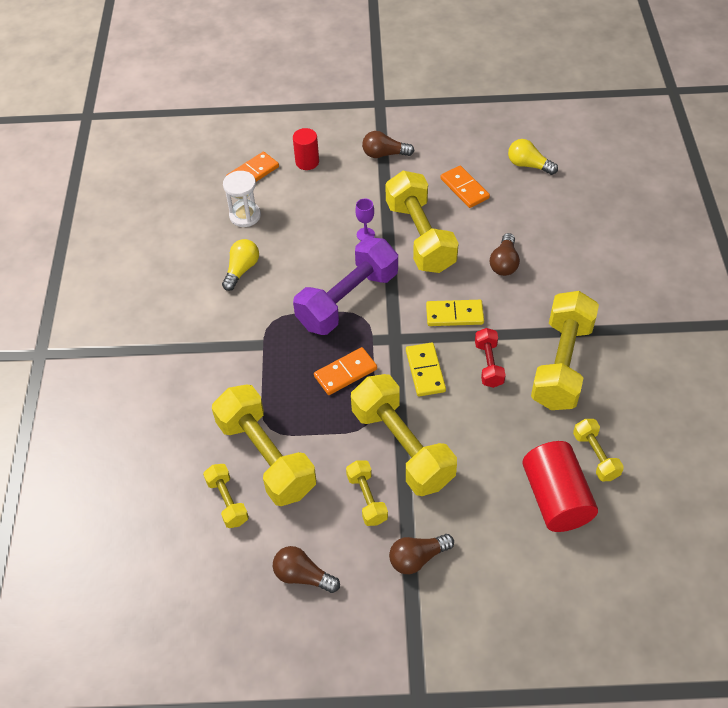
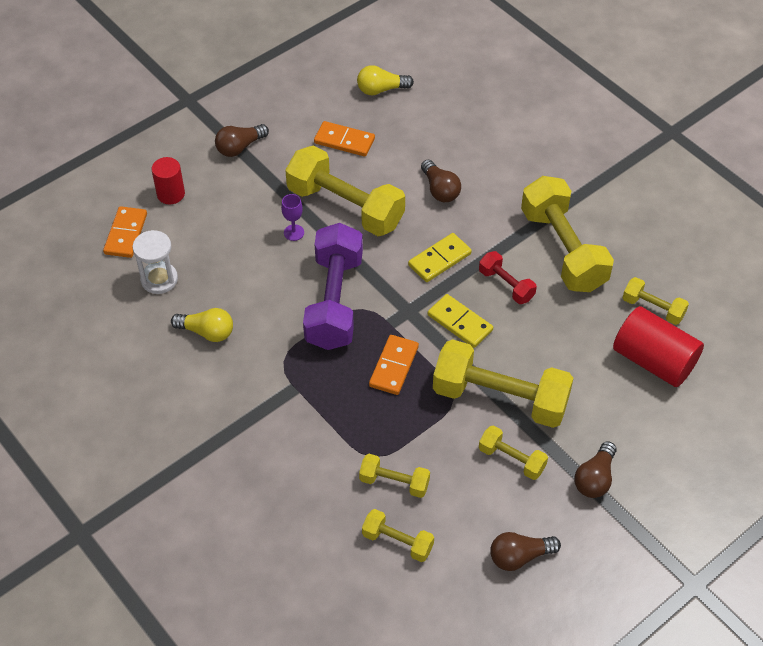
camera: 40 degrees left, 0 degrees up
yellow dumbbell [212,384,316,506] -> yellow dumbbell [359,454,430,498], size x0.49
yellow light bulb [222,239,259,291] -> yellow light bulb turned 120 degrees clockwise [171,308,233,342]

